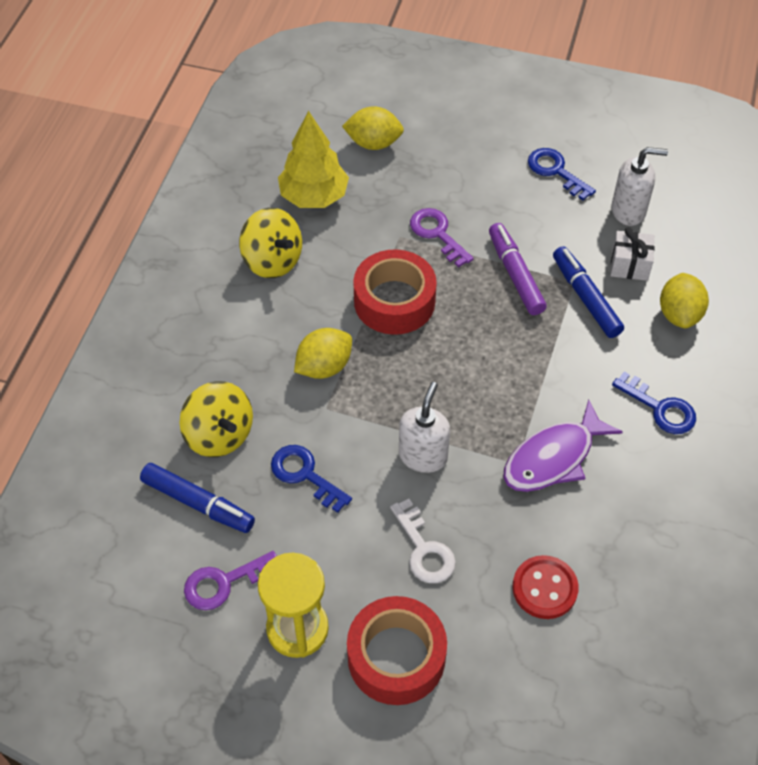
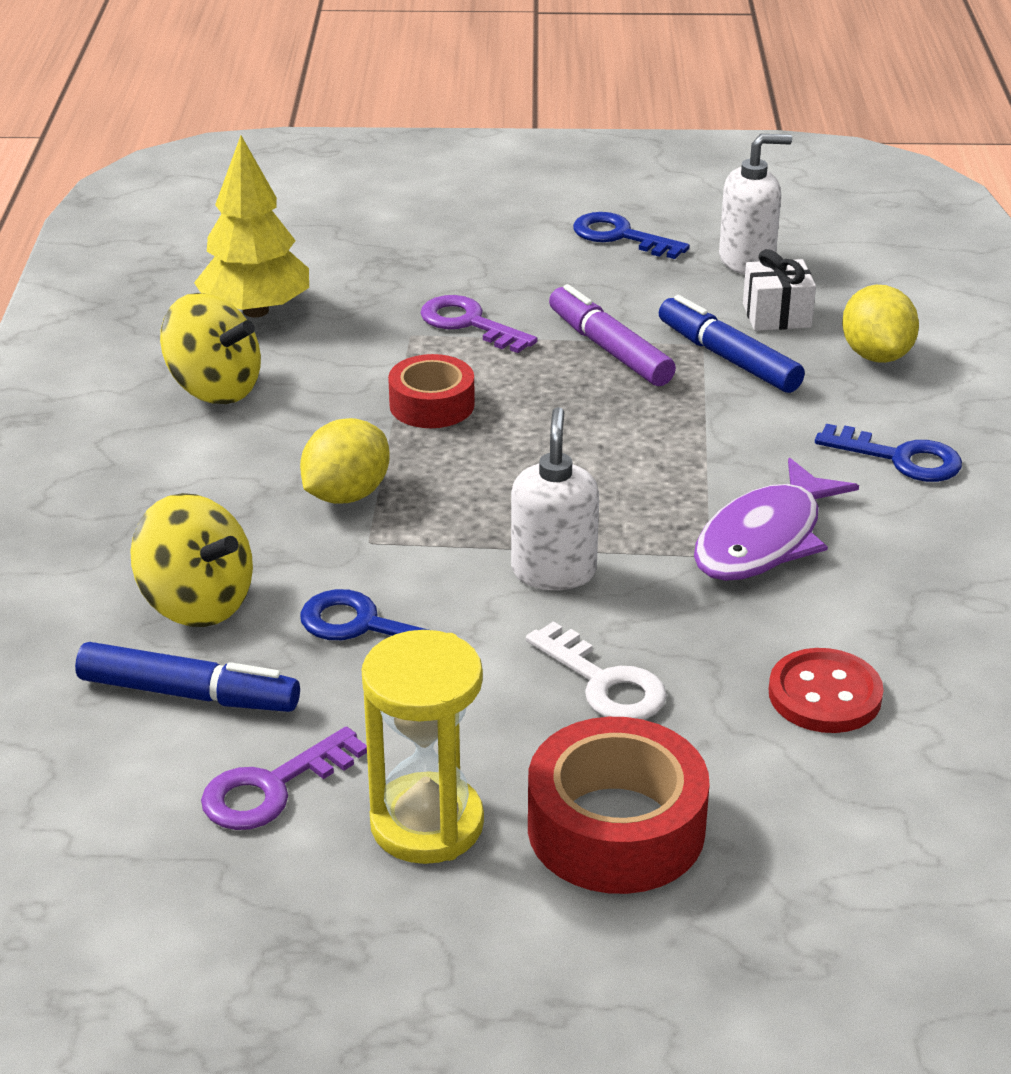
camera: 15 degrees left, 20 degrees down
yellow lemon [342,106,404,150] -> none
red tape [353,249,437,335] -> red tape [388,354,475,428], size x0.63

